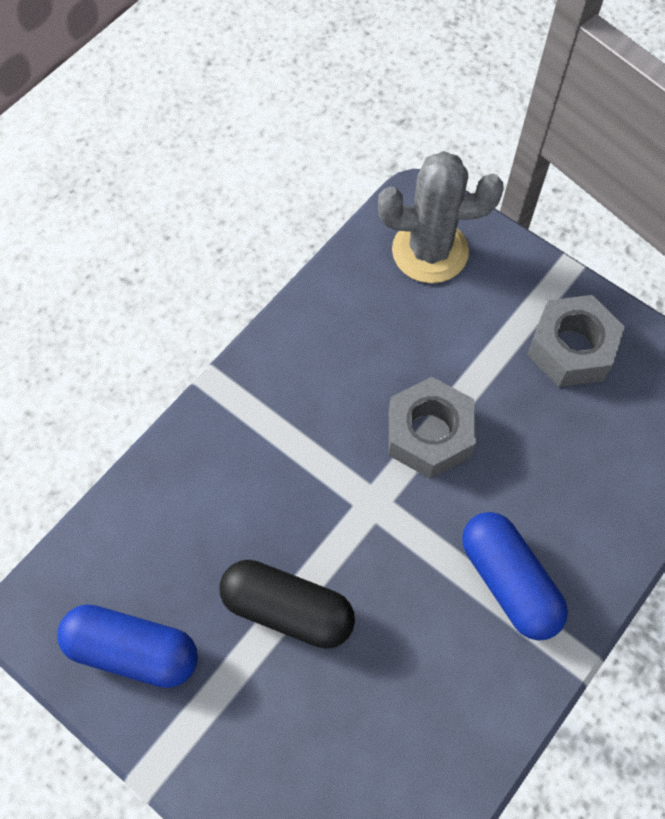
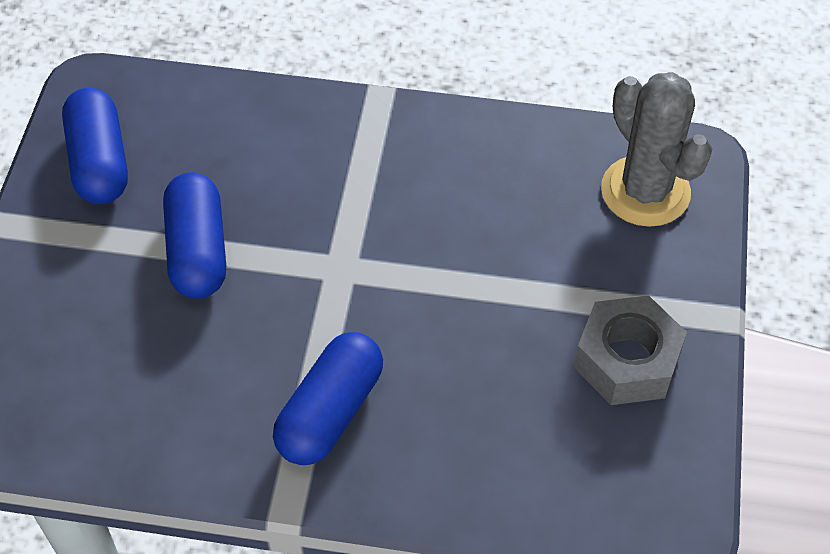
camera: 60 degrees right, 10 degrees down
black capsule [219,560,355,649] -> blue capsule [163,172,226,299]
grey nut [389,377,476,479] -> none

